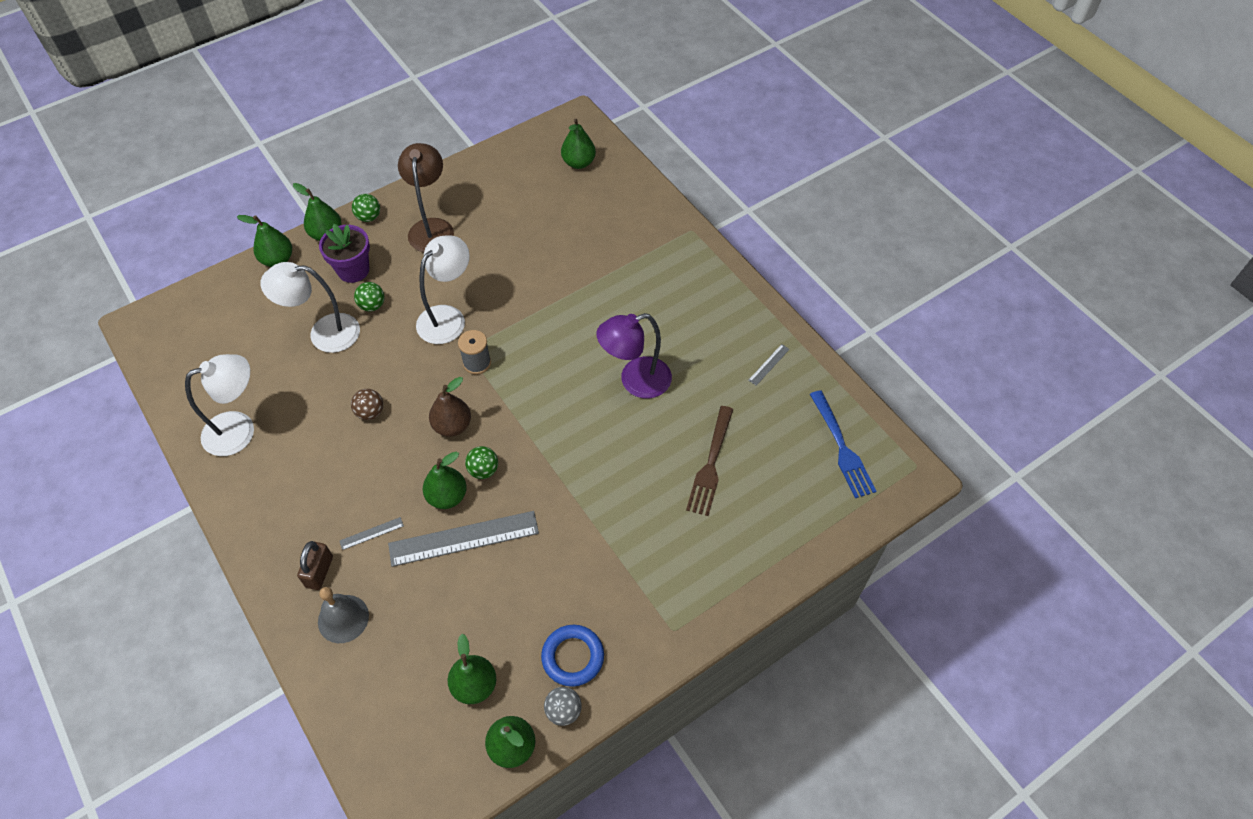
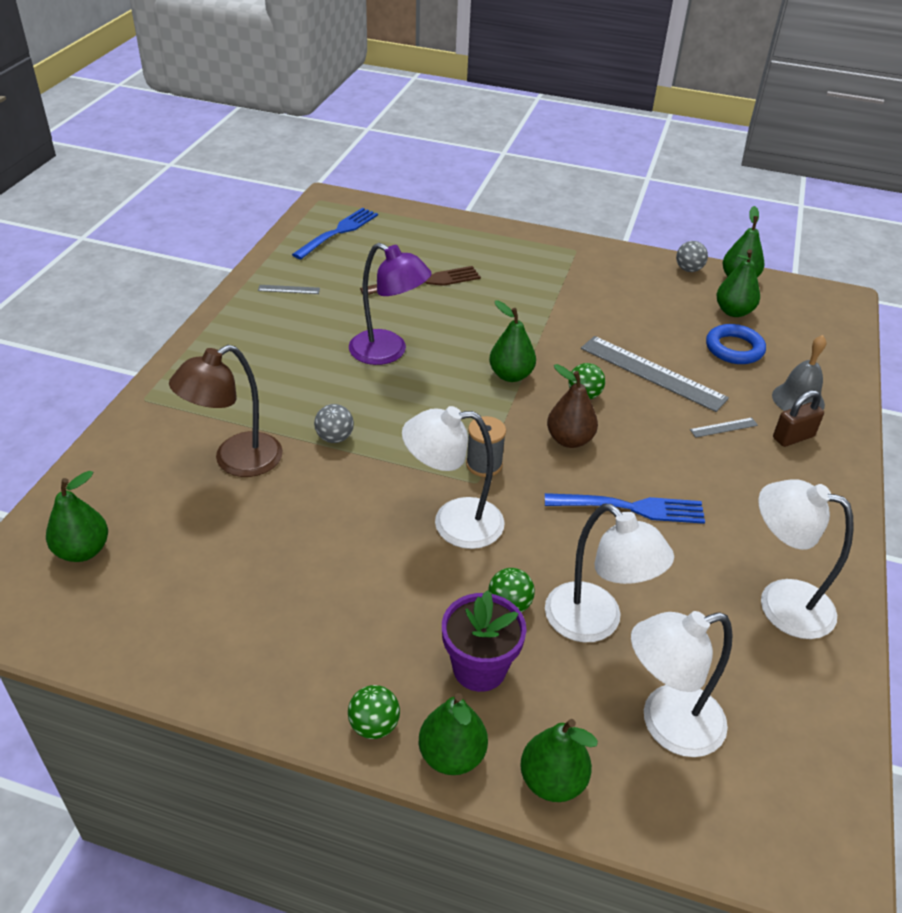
camera: 130 degrees left, 15 degrees down
grey ruler [340,517,404,550] -> grey ruler turned 45 degrees counterclockwise [690,418,758,438]
brown ball [351,389,383,420] -> blue fork [545,493,705,524]
brown lamp [398,143,454,252] -> brown lamp moved to [169,345,283,477]
green pear [423,452,467,509] -> green pear moved to [489,300,536,382]
blue ring [541,625,604,687] -> blue ring moved to [706,324,766,364]
none -> grey ball [314,404,354,443]
none -> white lamp [631,611,733,757]

